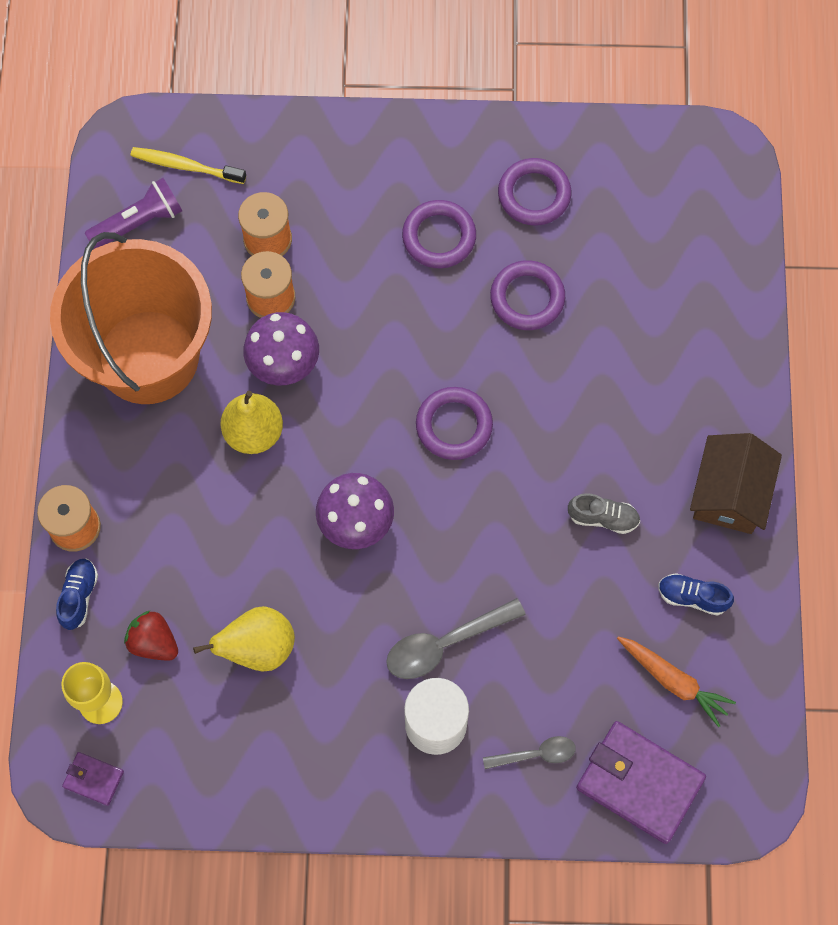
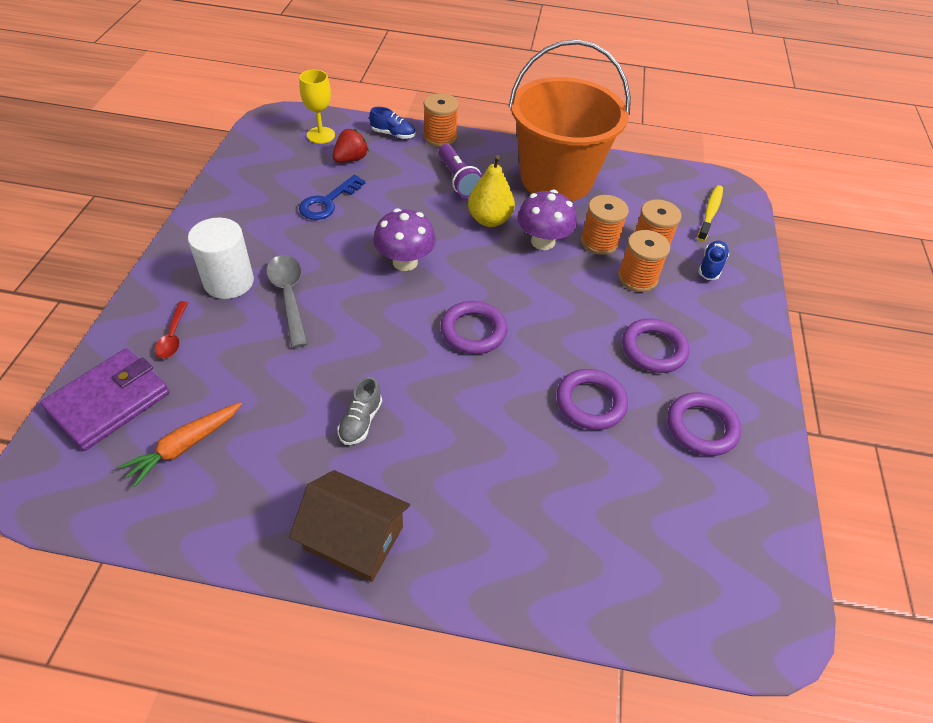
camera: 95 degrees right, 20 degrees down
purple wallet [62,752,124,806] -> none
purple flashlight [85,178,182,249] -> purple flashlight moved to [439,144,482,198]
yellow pear [193,606,295,672] -> blue key [299,175,365,220]
grey spoon [483,736,576,769] -> red spoon [155,301,188,359]
blue shoe [658,573,734,616] -> blue shoe moved to [698,240,729,280]
none -> orange spool [618,230,670,292]

